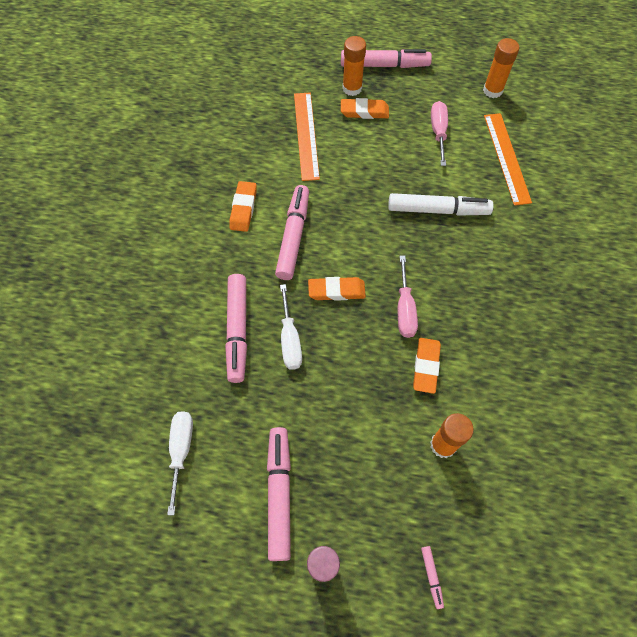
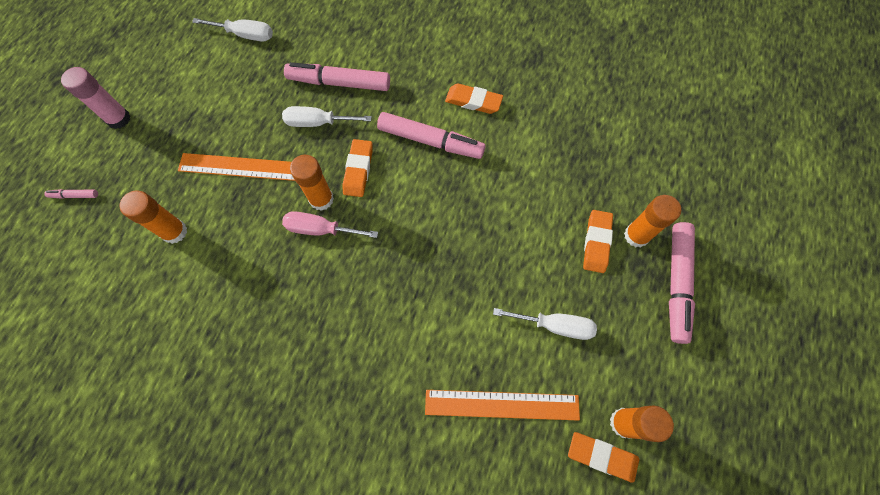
camera: 100 degrees right, 5 degrees up
pink marker [267,427,291,561] -> none
orange ruler [294,93,320,181] -> orange ruler moved to [178,153,295,181]
white marker [388,193,494,216] -> none
orange eraser [413,338,441,394] -> orange eraser moved to [568,432,639,483]
pink screwdriver [431,101,448,166] -> white screwdriver [493,308,597,340]
none -> orange glue stick [290,155,334,211]

